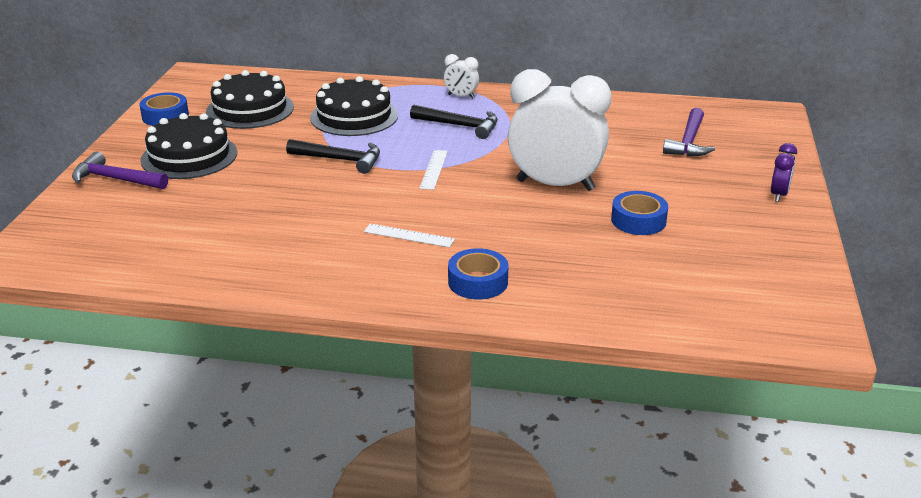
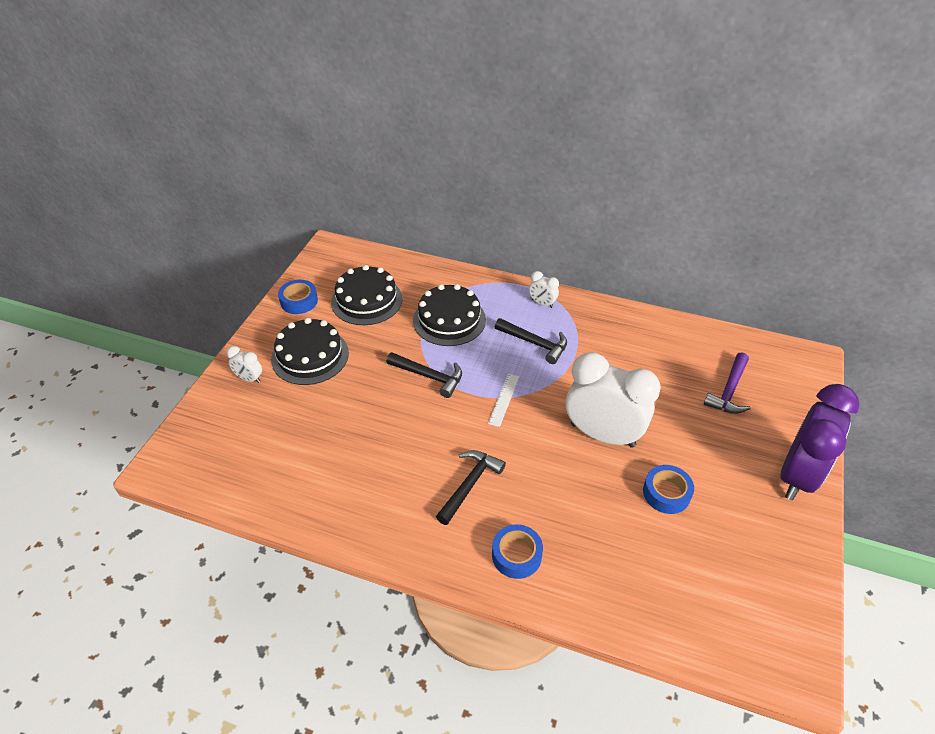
camera: 10 degrees right, 15 degrees up
purple hammer [72,151,168,189] -> white clock [227,346,262,383]
white ruler [364,224,455,248] -> black hammer [436,450,506,525]
purple clock [771,143,797,202] -> purple clock [781,384,860,500], size x2.36

